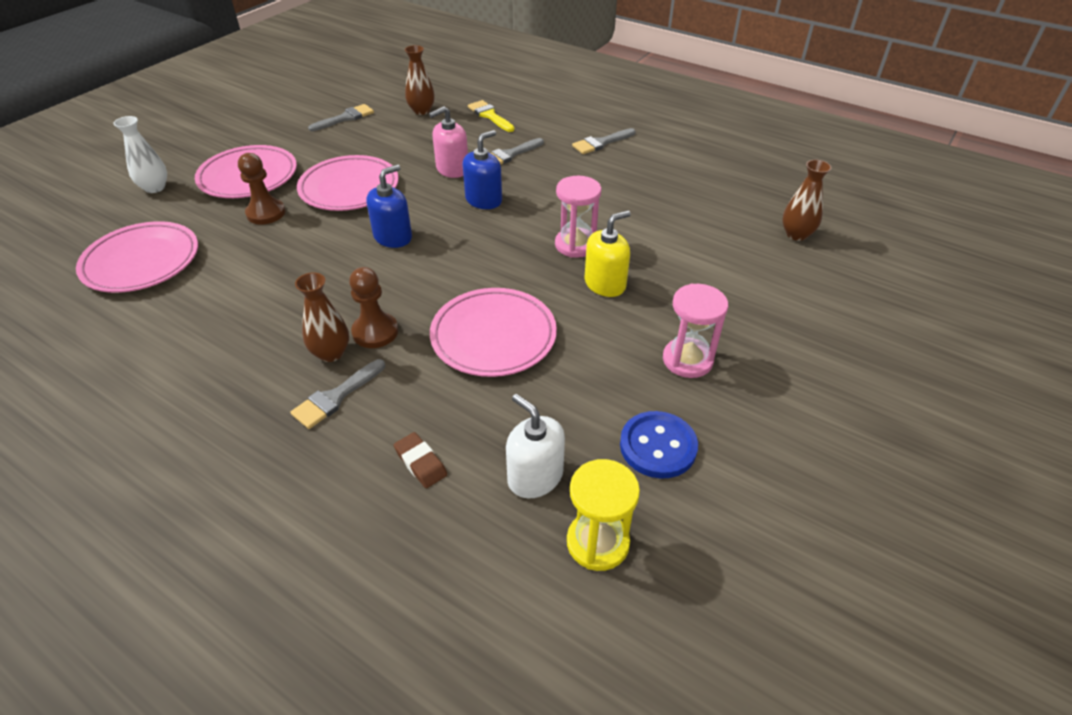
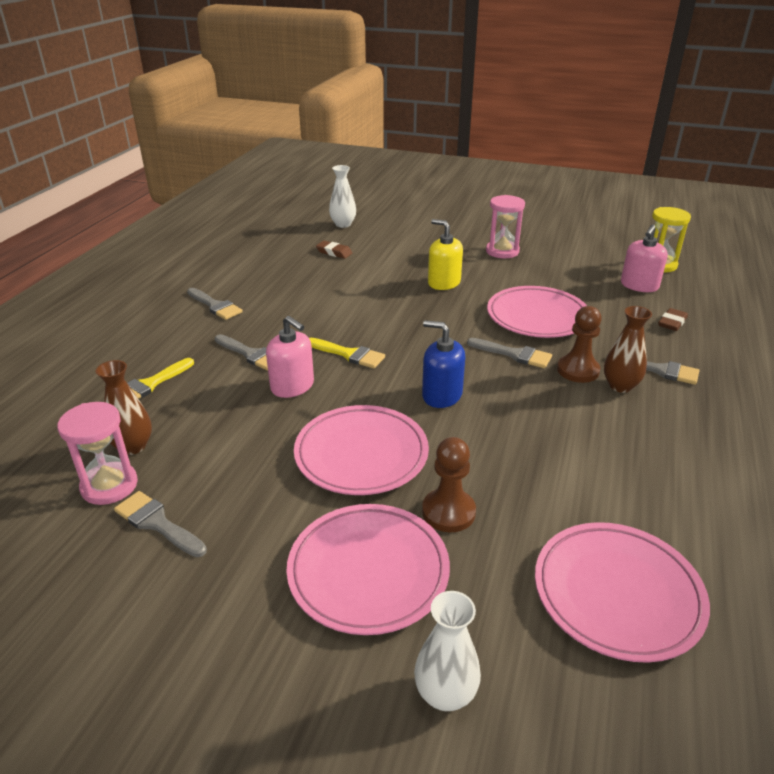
camera: 105 degrees left, 10 degrees down
blue soap dispenser [463,130,502,209] -> yellow brush [309,338,385,368]
white soap dispenser [506,394,565,498] -> pink soap dispenser [621,225,668,292]
pink hourglass [555,176,602,258] -> pink hourglass moved to [57,402,138,505]
blue button [620,411,698,479] -> none
brown vase [782,160,831,241] -> white vase [329,165,356,228]
none -> brown eraser [316,241,352,259]
none -> grey brush [467,338,552,368]

